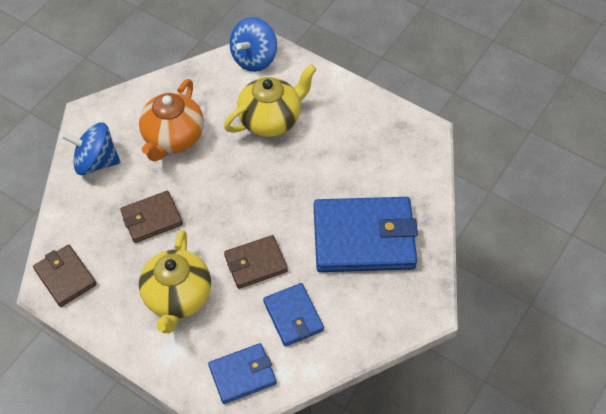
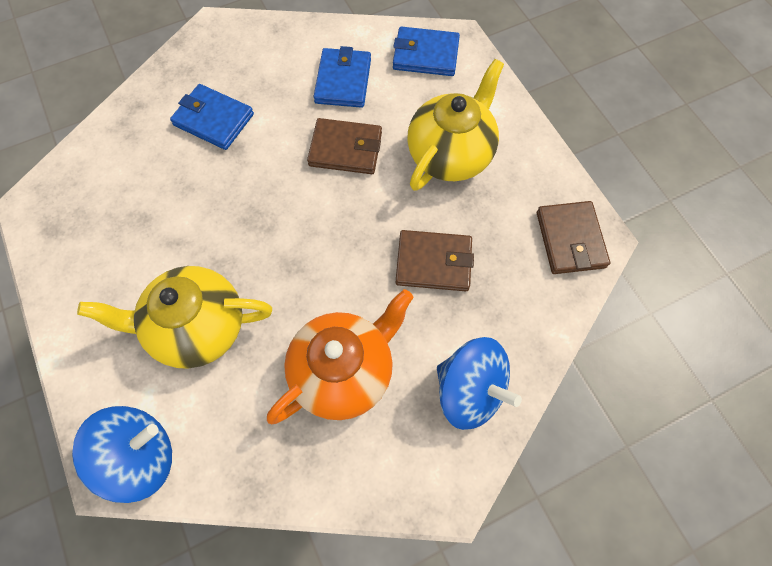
camera: 150 degrees left, 10 degrees up
blue wallet [314,197,418,272] -> blue wallet [170,84,254,150], size x0.54

